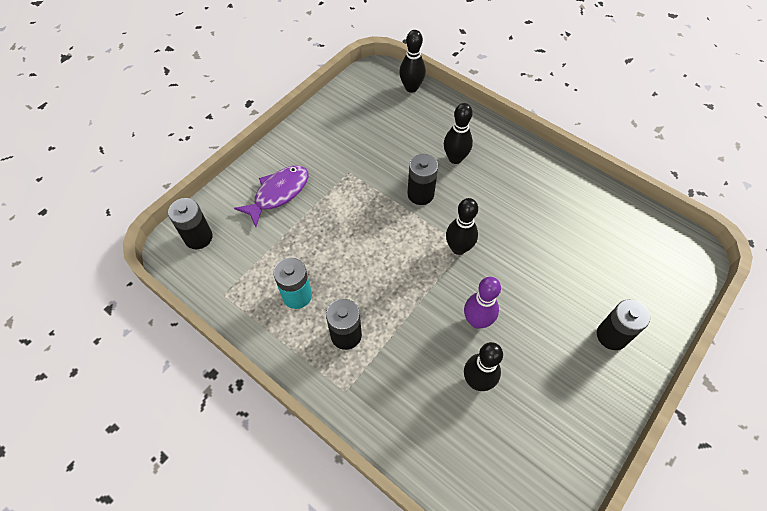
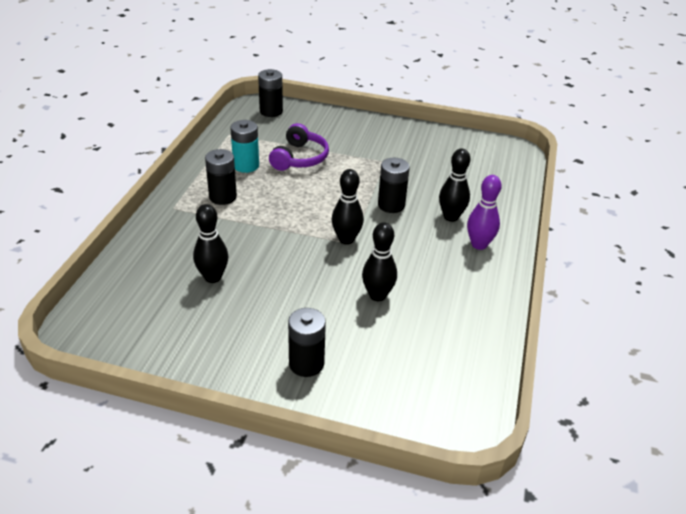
camera: 65 degrees right, 20 degrees down
purple fish [234,166,308,227] -> none
black bowling pin [399,30,426,93] -> black bowling pin moved to [362,222,397,301]
purple bowling pin [464,277,501,329] -> purple bowling pin moved to [467,175,502,250]
none -> purple headphones [269,123,329,171]

